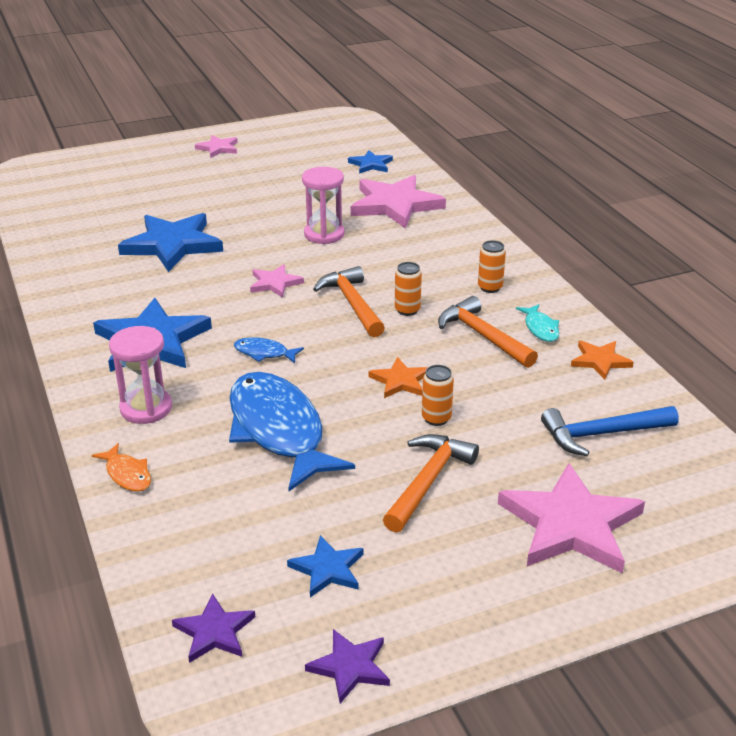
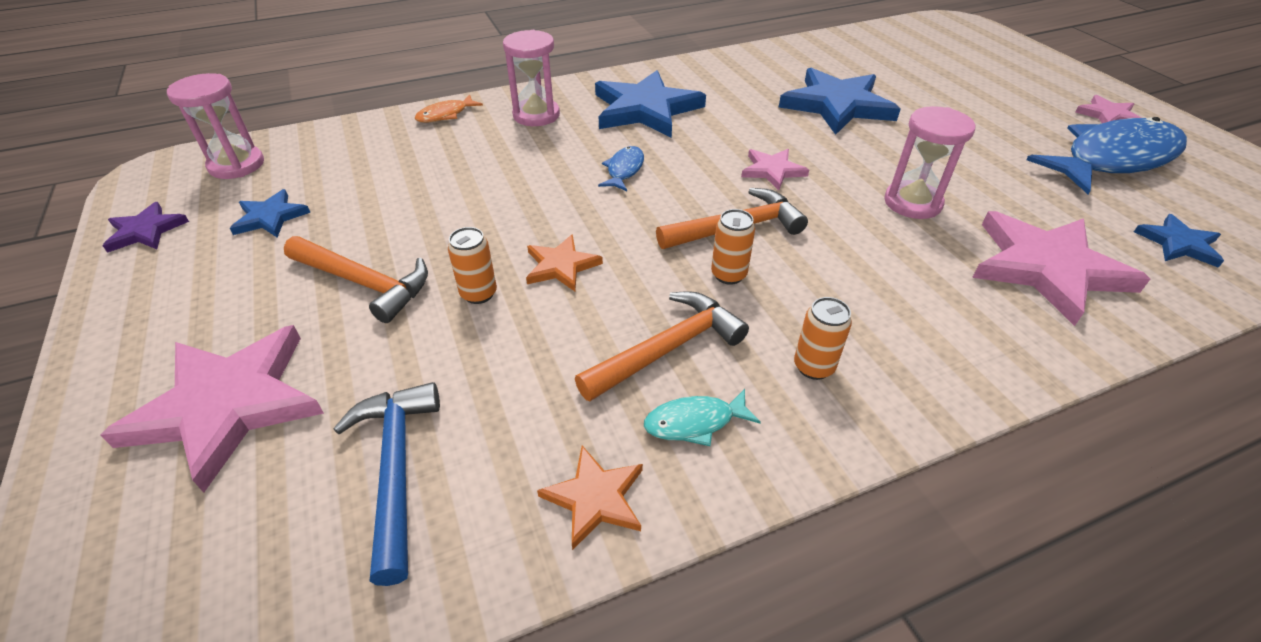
camera: 90 degrees right, 10 degrees up
purple star [172,593,255,663] -> pink hourglass [167,73,264,179]
blue fish [229,372,355,491] -> blue fish moved to [1026,117,1187,194]

